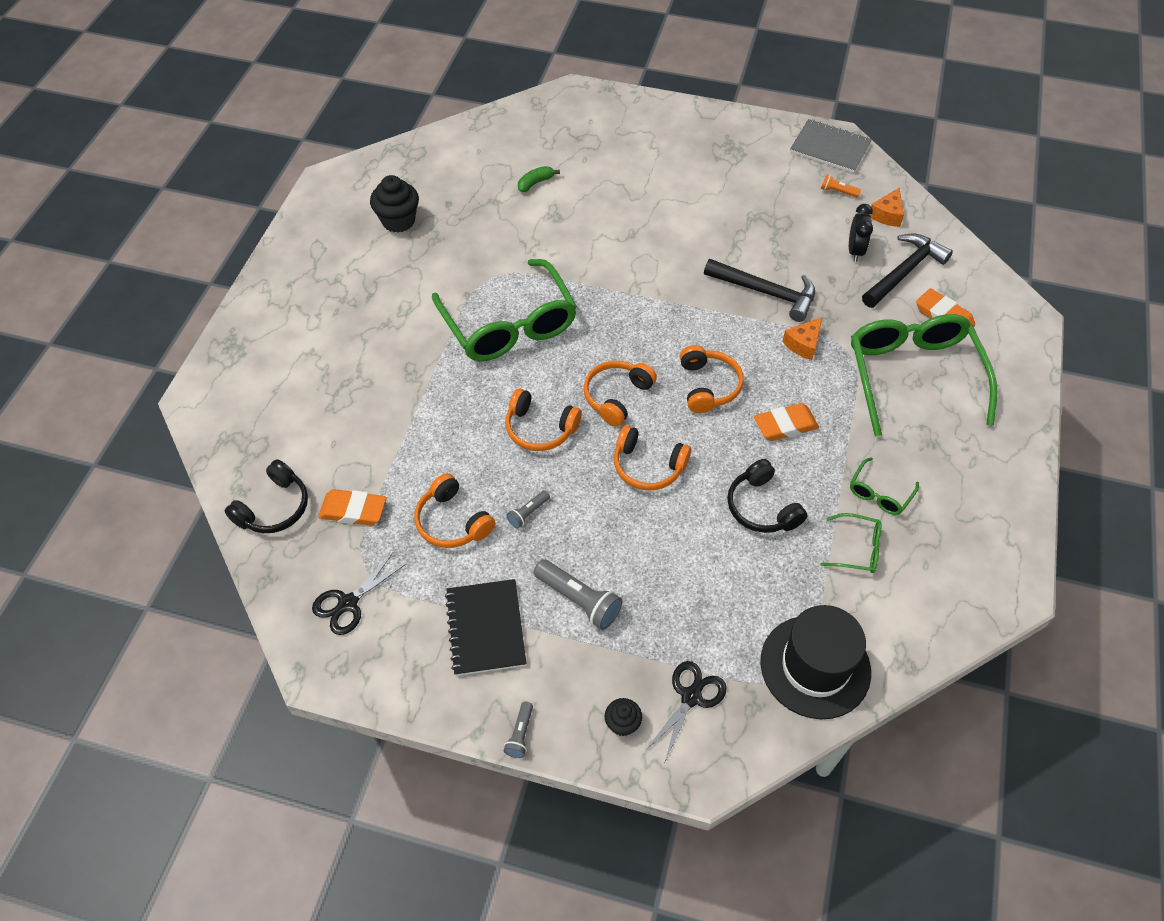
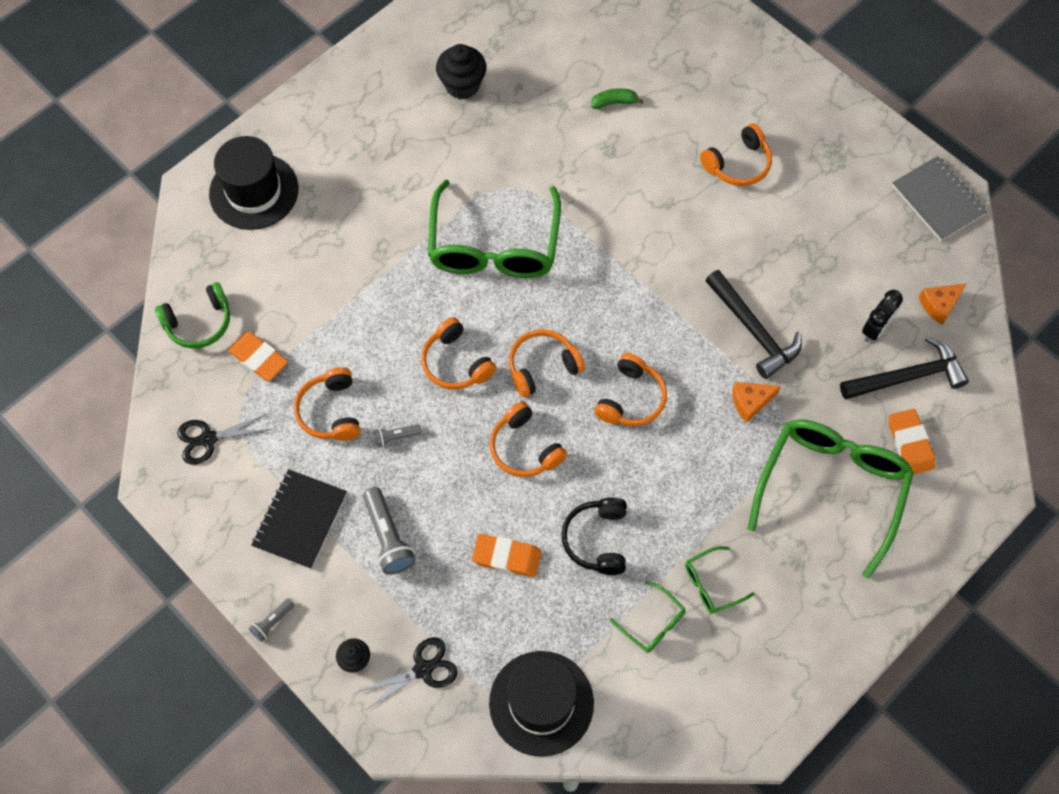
camera: 30 degrees right, 10 degrees up
black headphones [225,459,308,533] -> green headphones [155,282,230,348]
orange eraser [754,403,819,441] -> orange eraser moved to [472,534,541,577]
orange flashlight [821,174,861,197] -> none
none -> black hat [209,136,298,230]
none -> orange headphones [700,124,772,186]

